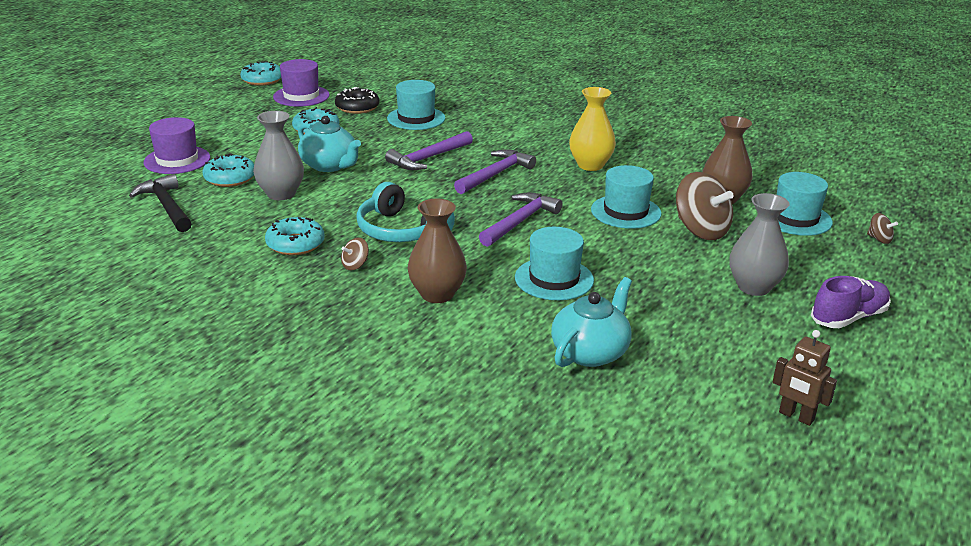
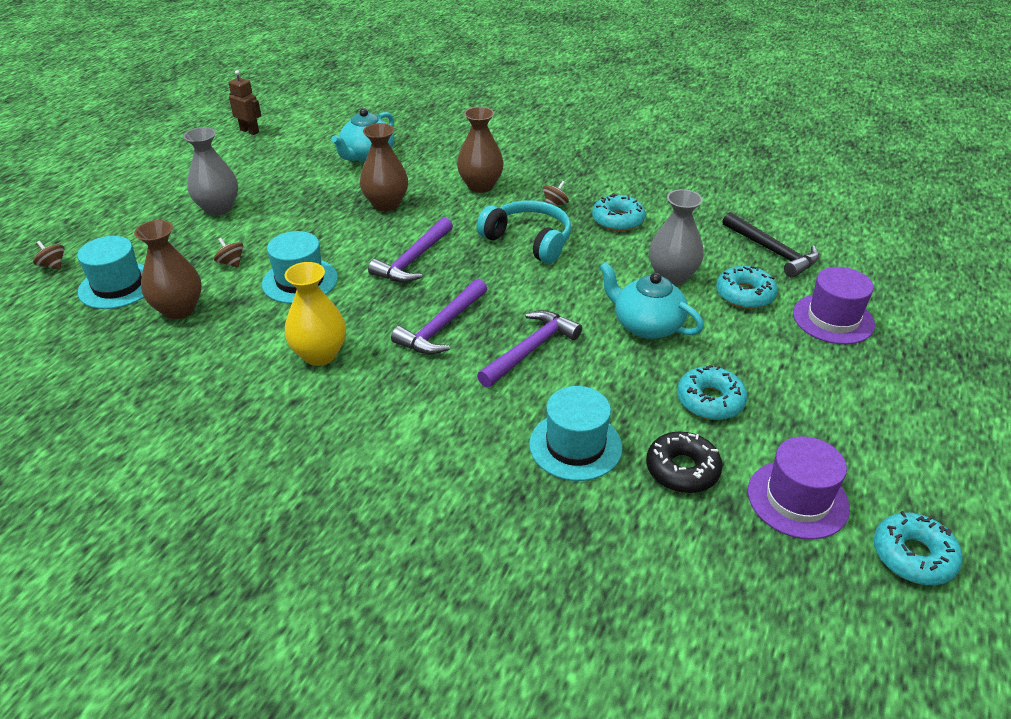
camera: 175 degrees right, 10 degrees up
turquoise hat [515,227,594,300] -> brown vase [360,123,408,211]
brown spinning top [676,172,734,240] -> brown spinning top [214,238,243,268], size x0.45
purple shoe [811,276,891,328] -> none

